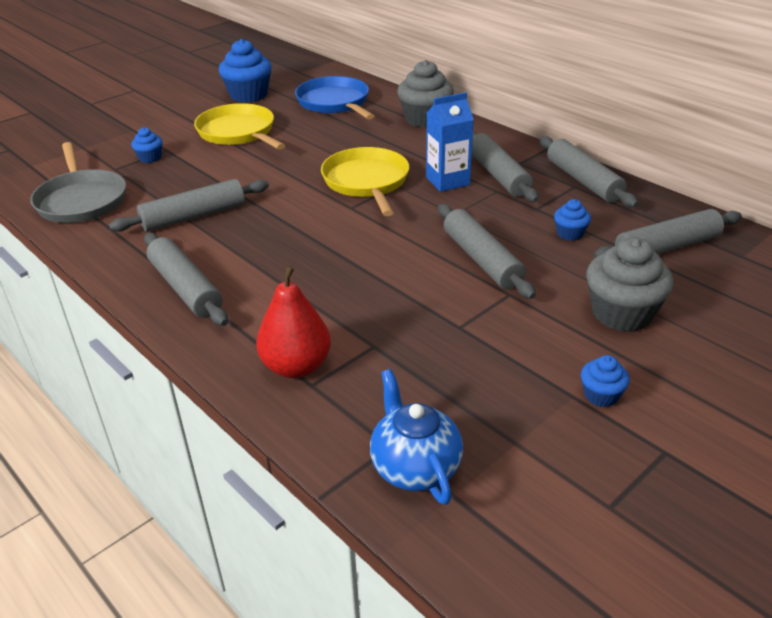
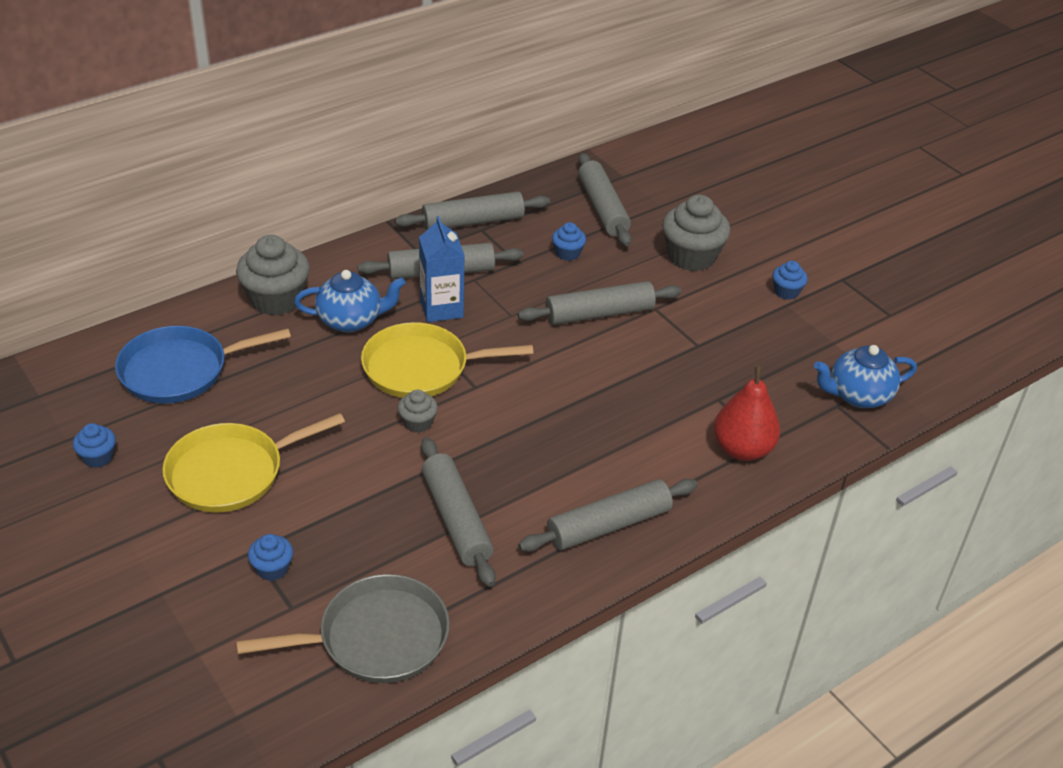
camera: 85 degrees left, 5 degrees up
blue cupcake [219,39,272,103] -> blue cupcake [73,423,116,468], size x0.51
none -> blue teapot [294,270,406,332]
none -> grey cupcake [398,390,438,433]

